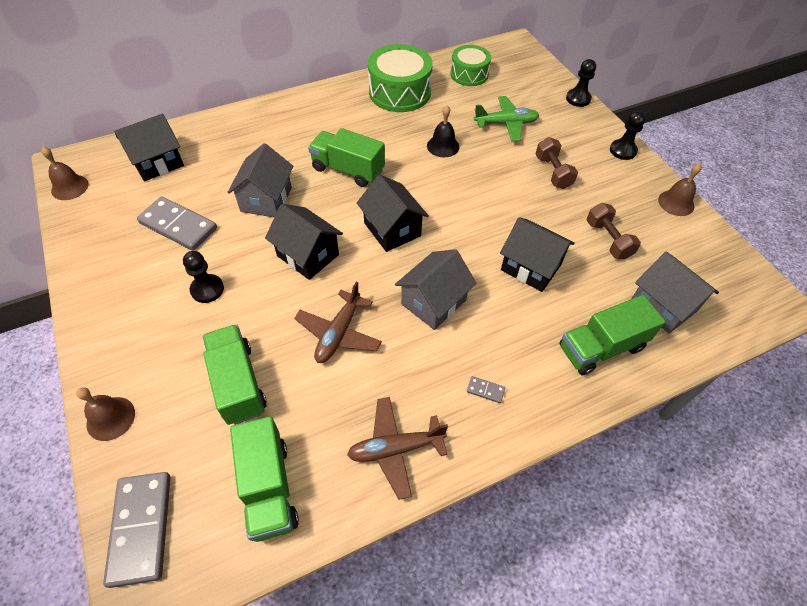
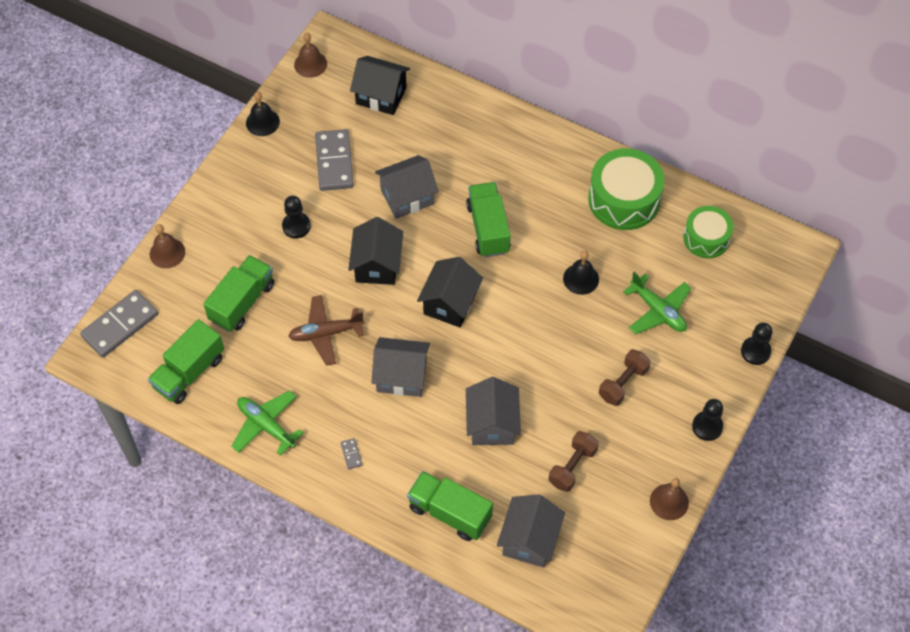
camera: 55 degrees right, 5 degrees up
brown plane [347,397,448,500] -> green plane [231,390,304,456]
black house [500,217,575,292] -> grey house [466,377,521,445]
none -> black bell [246,92,280,136]

